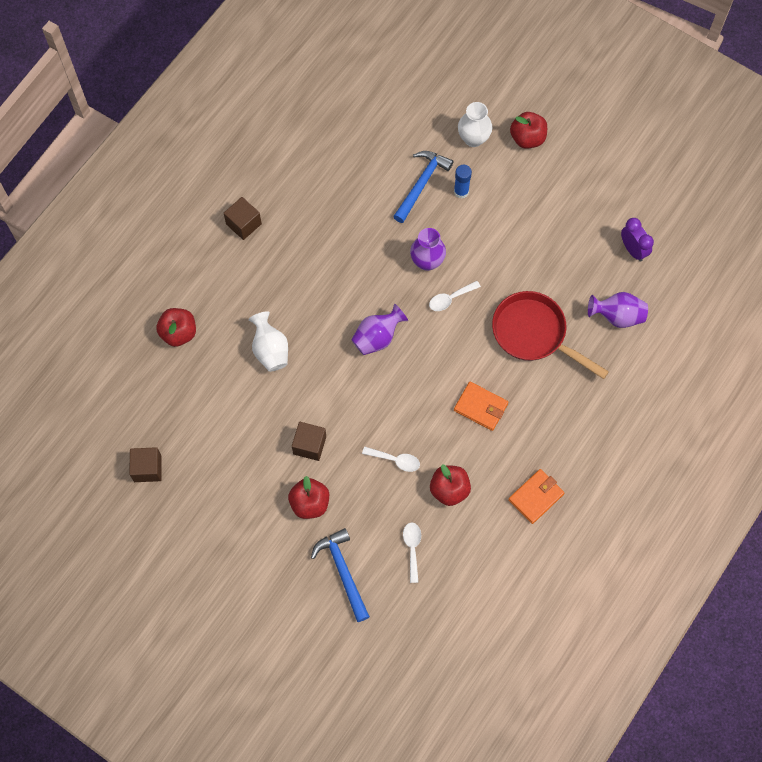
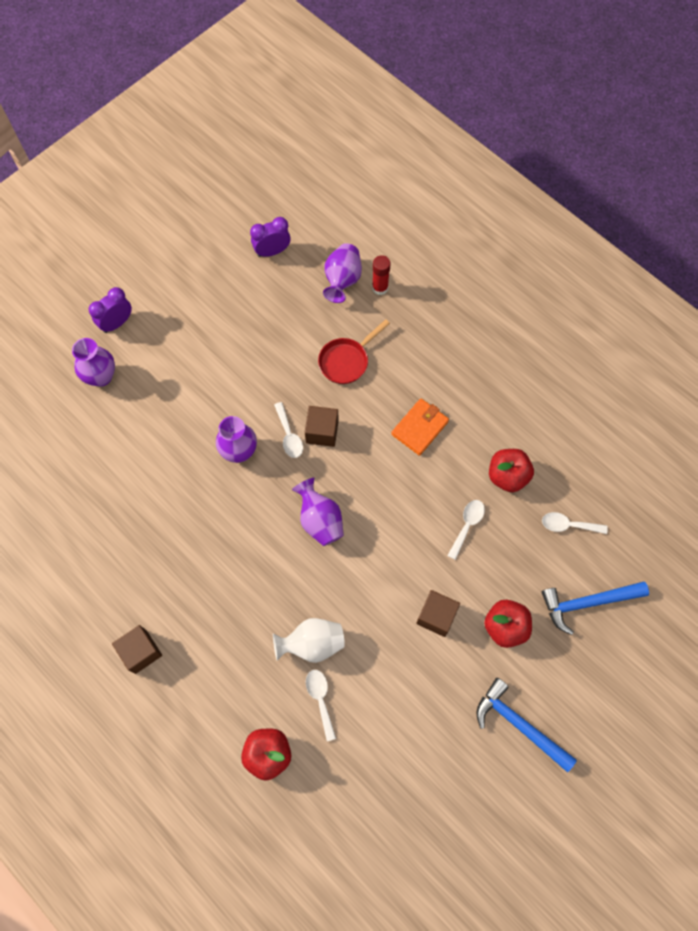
camera: 80 degrees left, 0 degrees up
brown cube [129,447,162,482] -> brown cube moved to [305,406,339,447]
blue hammer [393,151,453,223] -> blue hammer moved to [476,678,577,772]
blue glue stick [454,164,472,199] -> none
white vase [458,102,492,147] -> purple vase [72,338,115,387]
red pan [492,291,609,379] -> red pan [318,319,390,384], size x0.63
orange wallet [508,469,564,524] -> none
red apple [510,112,547,149] -> purple clock [89,287,132,333]
none -> white spoon [306,670,336,741]
none -> red glue stick [372,255,391,295]

